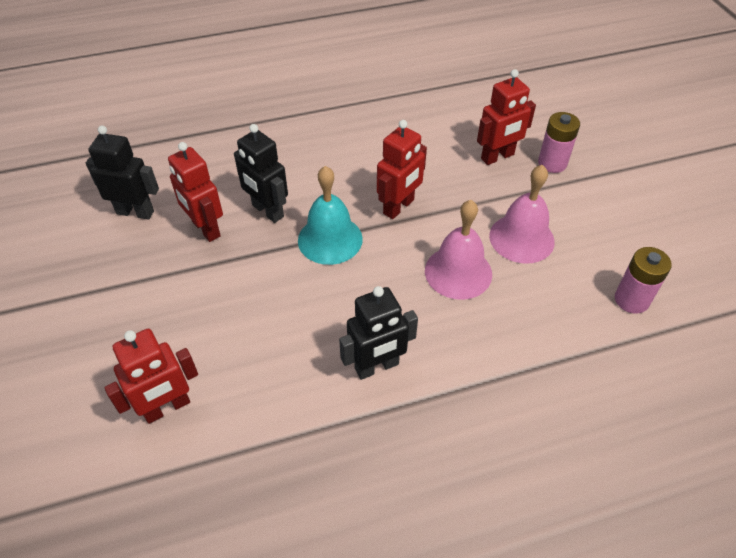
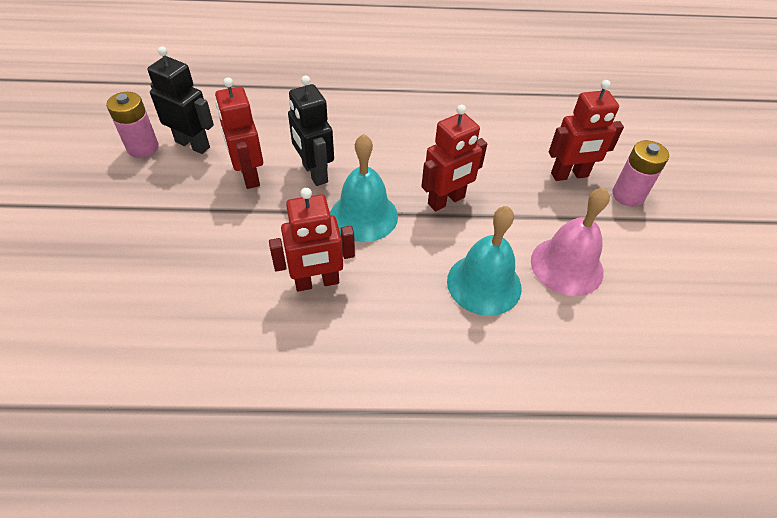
camera: 15 degrees right, 0 degrees up
red robot [105,329,198,424] -> red robot moved to [269,188,355,292]
black robot [339,286,418,380] -> none
pink bell [425,200,492,300] -> turquoise bell [447,206,521,316]
pink battery [615,247,672,314] -> pink battery moved to [106,92,159,158]

